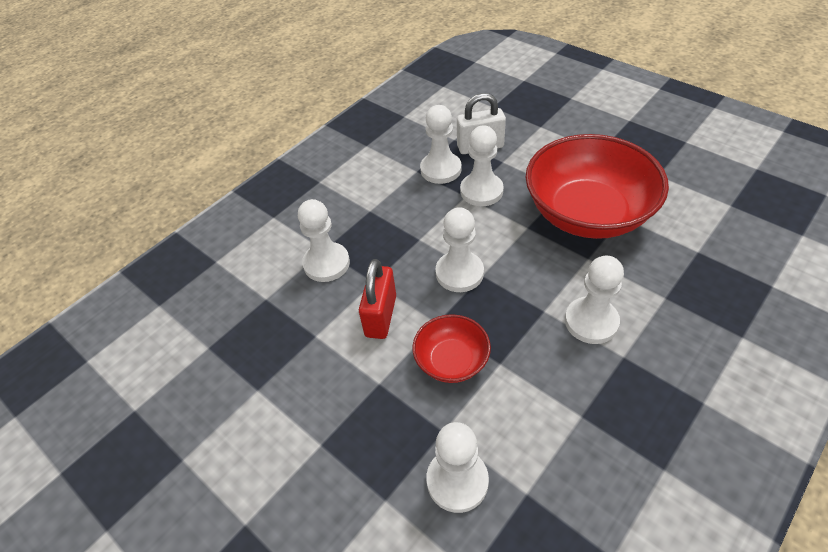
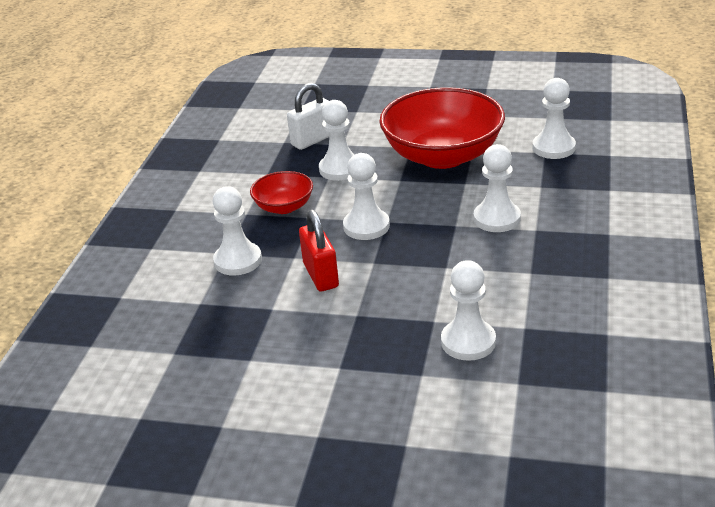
camera: 30 degrees left, 15 degrees down
red bowl [412,314,491,383] -> red bowl moved to [250,171,313,214]
white pawn [420,105,462,184] -> white pawn moved to [533,78,576,159]

